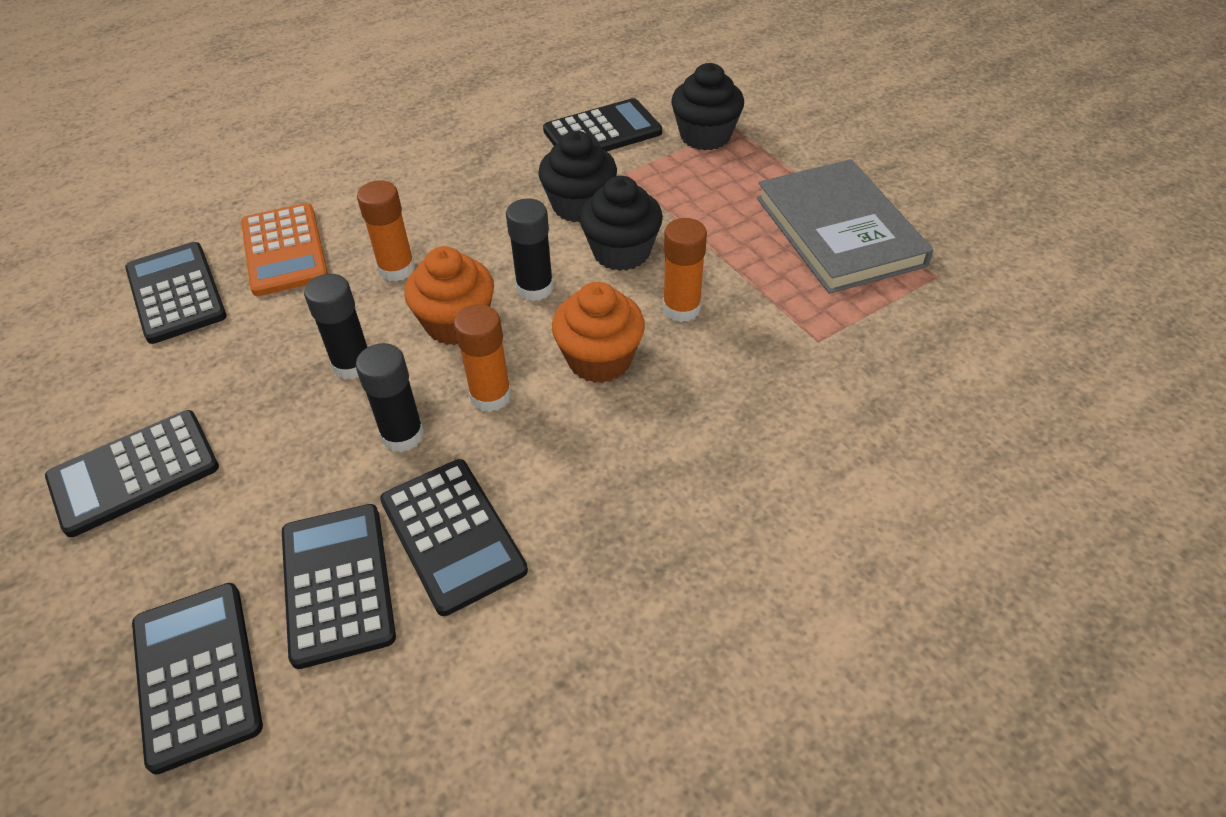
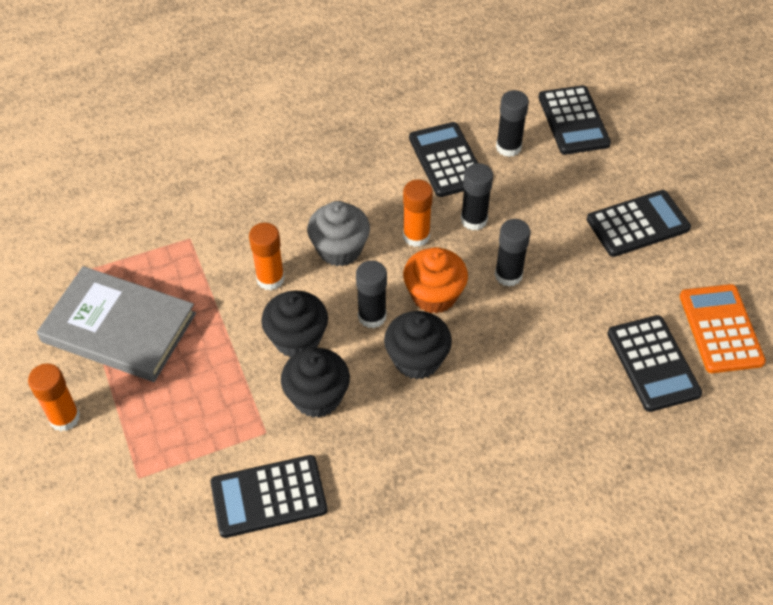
camera: 170 degrees left, 5 degrees up
orange calculator [241,203,328,296] -> orange calculator moved to [680,284,766,373]
black calculator [282,504,396,669] -> black glue stick [496,90,529,157]
orange glue stick [357,180,415,281] -> orange glue stick moved to [28,363,80,431]
orange cupcake [552,282,645,383] -> grey cupcake [307,201,370,266]
black cupcake [671,63,744,150] -> black cupcake moved to [384,311,452,379]
grey book [757,159,933,294] -> grey book turned 60 degrees counterclockwise [37,266,196,382]

